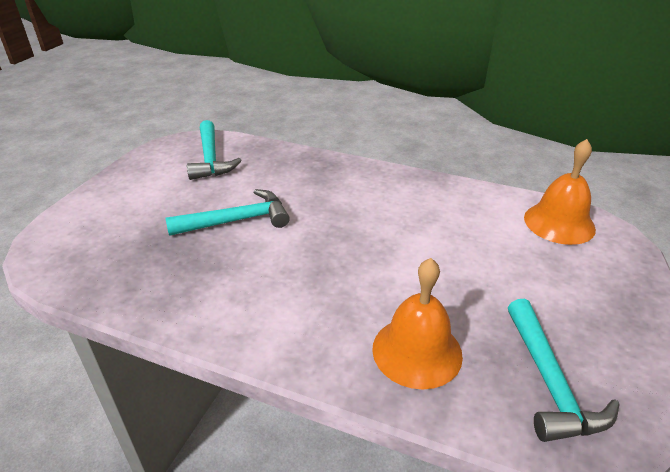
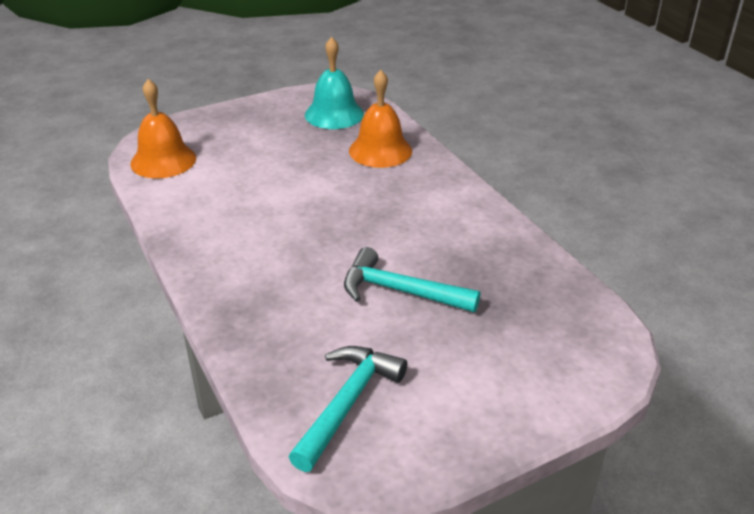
camera: 140 degrees left, 0 degrees up
turquoise hammer [508,299,620,442] -> turquoise bell [305,37,364,129]

